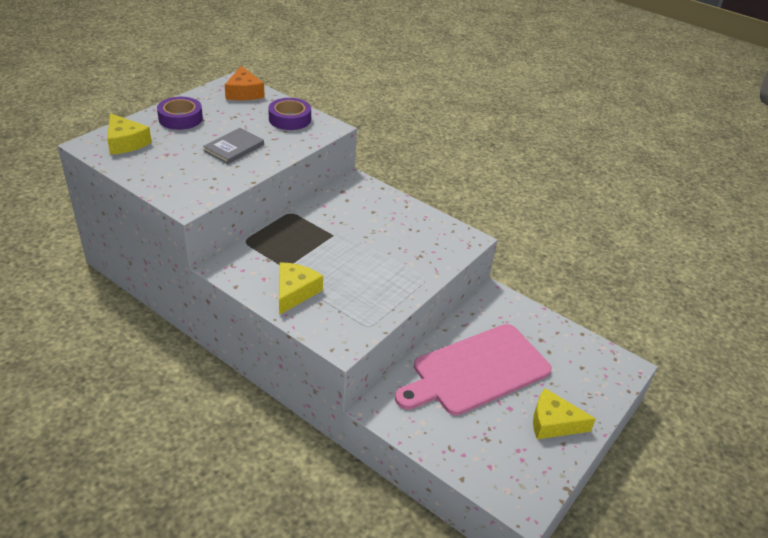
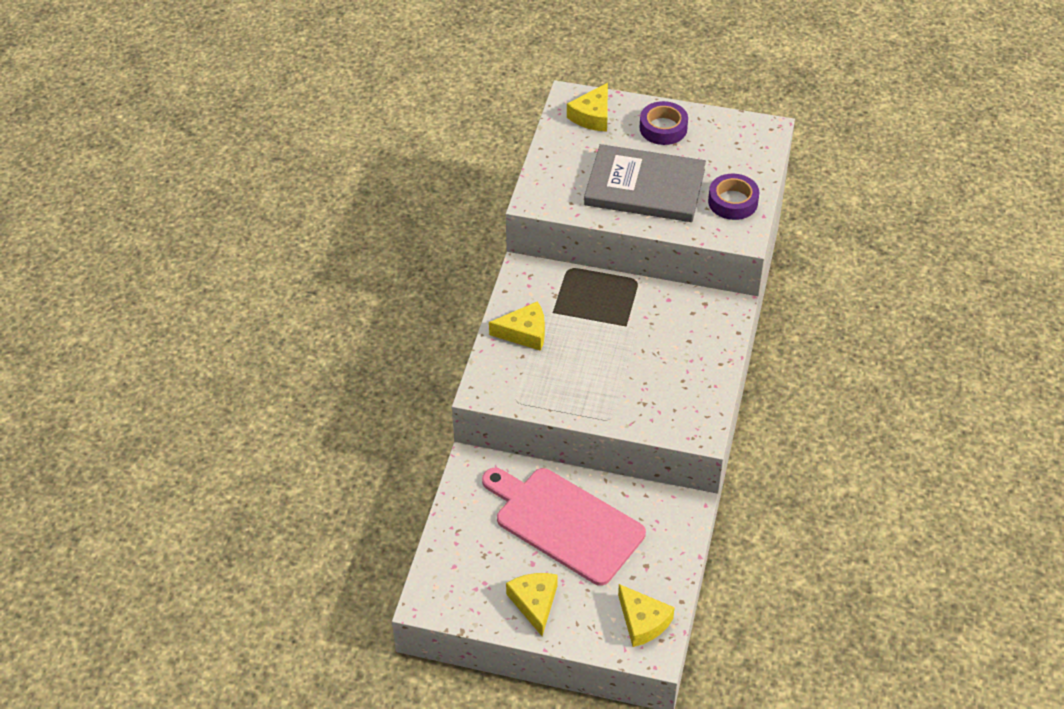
camera: 70 degrees right, 10 degrees up
grey book [203,128,264,164] -> grey book [584,144,706,222], size x2.00
orange cheese [225,66,265,101] -> none
none -> yellow cheese [618,584,675,647]

